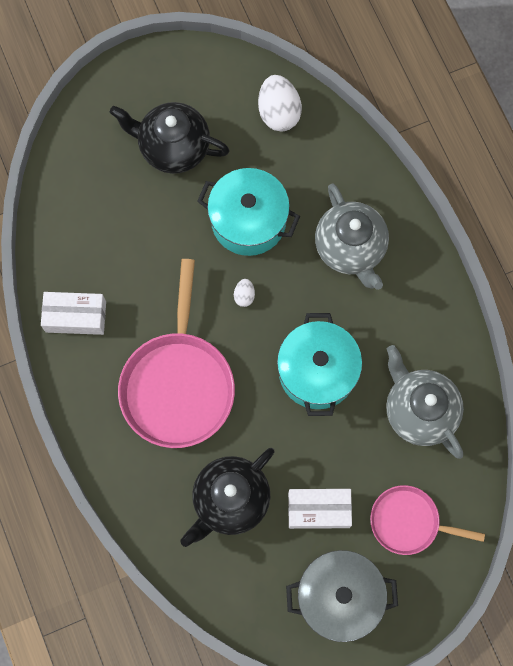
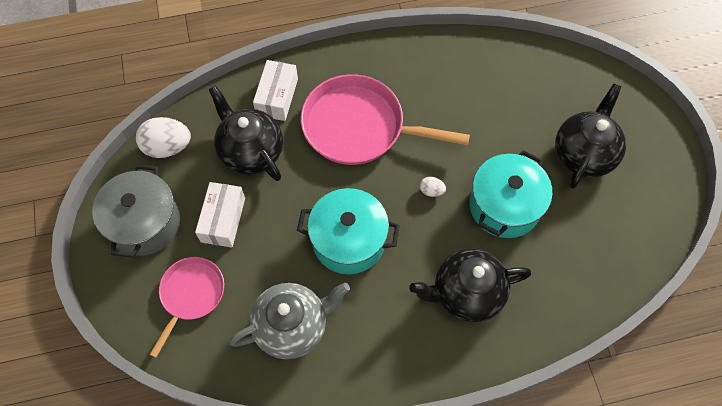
camera: 100 degrees right, 10 degrees down
white box [41,292,106,335] -> white box moved to [253,60,298,121]
white egg [258,75,302,131] -> white egg moved to [136,117,191,158]
grey teapot [315,183,389,290] -> black teapot [409,248,531,322]

